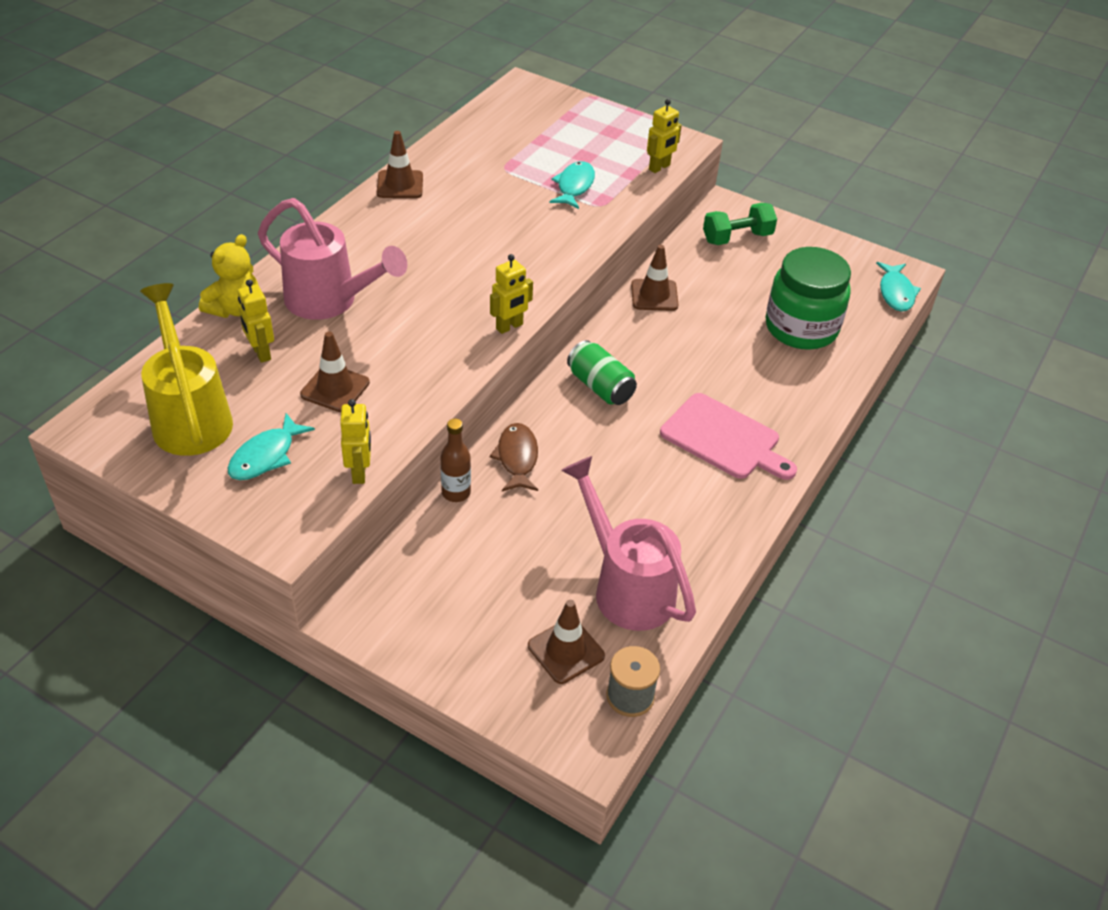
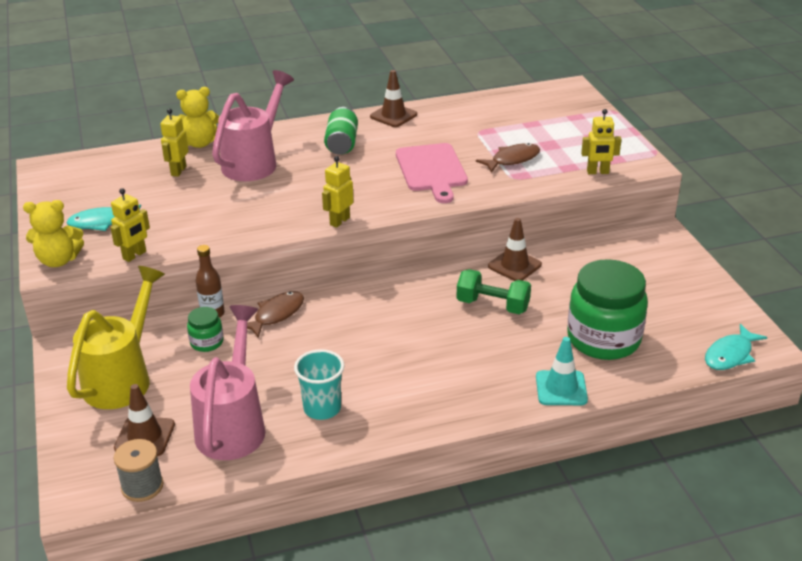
camera: 45 degrees right, 10 degrees down
yellow watering can [140,283,233,456] -> yellow watering can moved to [67,266,165,409]
pink watering can [258,198,407,320] -> pink watering can turned 135 degrees counterclockwise [212,70,294,181]
brown traffic cone [300,332,370,412] -> none
yellow robot [490,254,533,334] -> yellow robot turned 120 degrees clockwise [322,156,354,228]
turquoise fish [550,161,595,209] -> brown fish [476,143,540,173]
green can [567,340,637,405] -> green can moved to [324,107,358,155]
pink cutting board [660,393,797,480] -> pink cutting board moved to [396,143,468,203]
green dumbbell [703,203,777,245] -> green dumbbell moved to [456,269,531,314]
none -> yellow teddy bear [23,200,84,267]
none -> green jar [187,307,223,352]
none -> turquoise cup [294,349,344,420]
none -> turquoise traffic cone [536,337,588,405]

